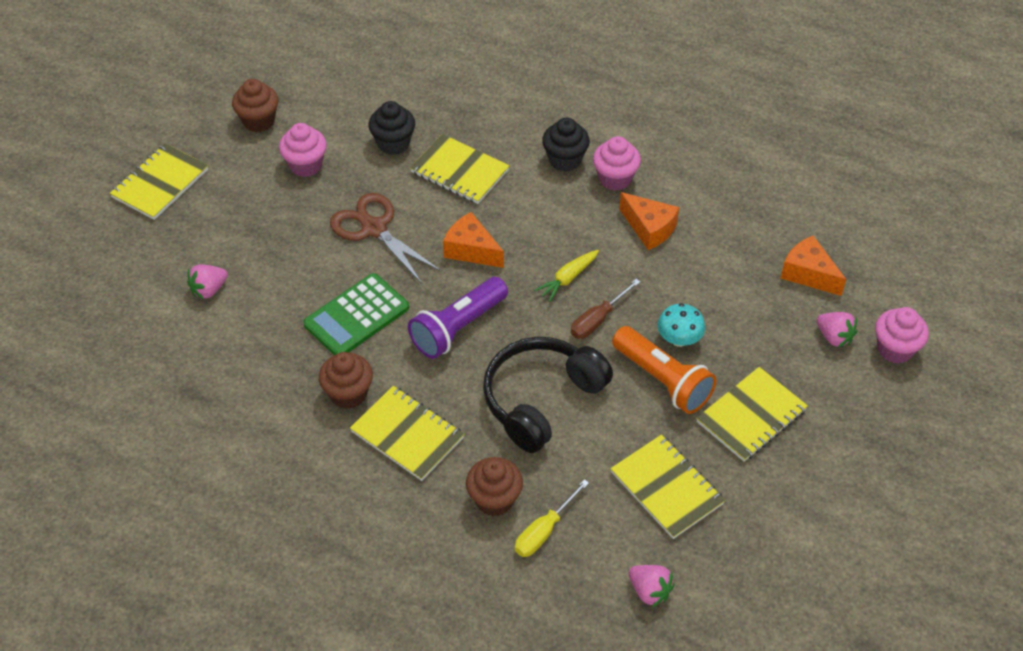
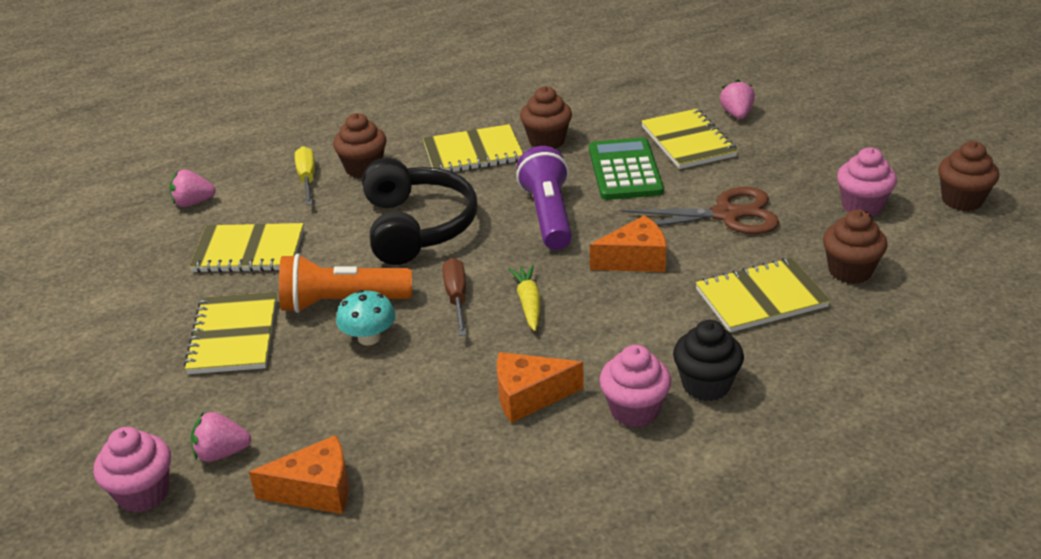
camera: 130 degrees right, 15 degrees down
yellow notebook [110,143,208,220] -> yellow notebook moved to [641,109,738,169]
black cupcake [369,101,415,155] -> brown cupcake [823,209,888,284]

